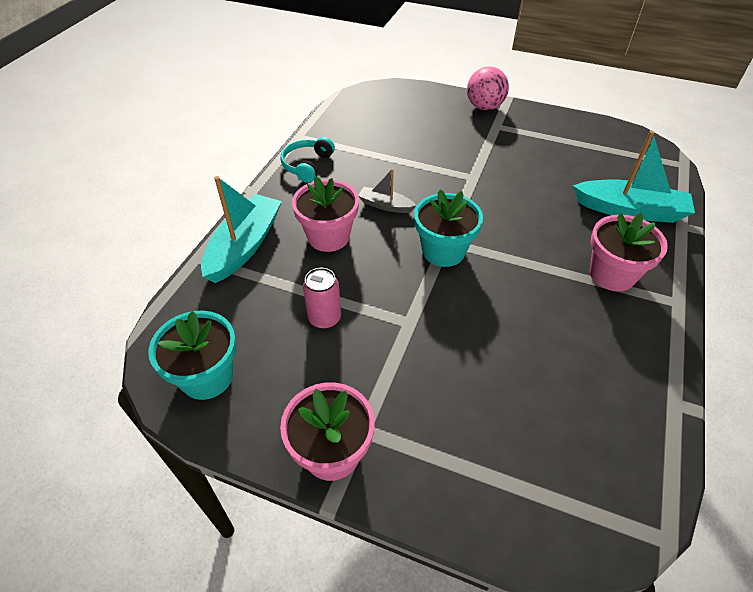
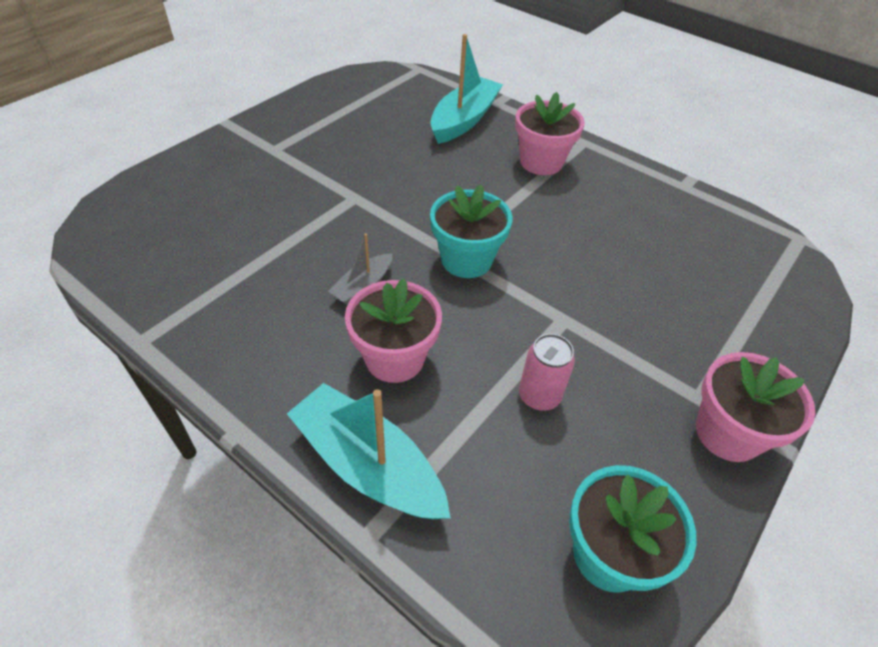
camera: 75 degrees left, 0 degrees up
turquoise headphones [280,137,335,183] -> none
pink ball [467,67,509,110] -> none

